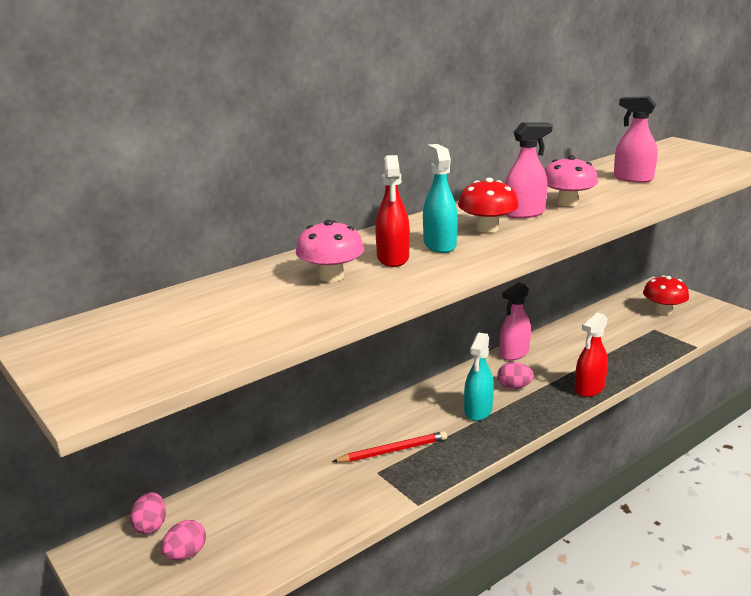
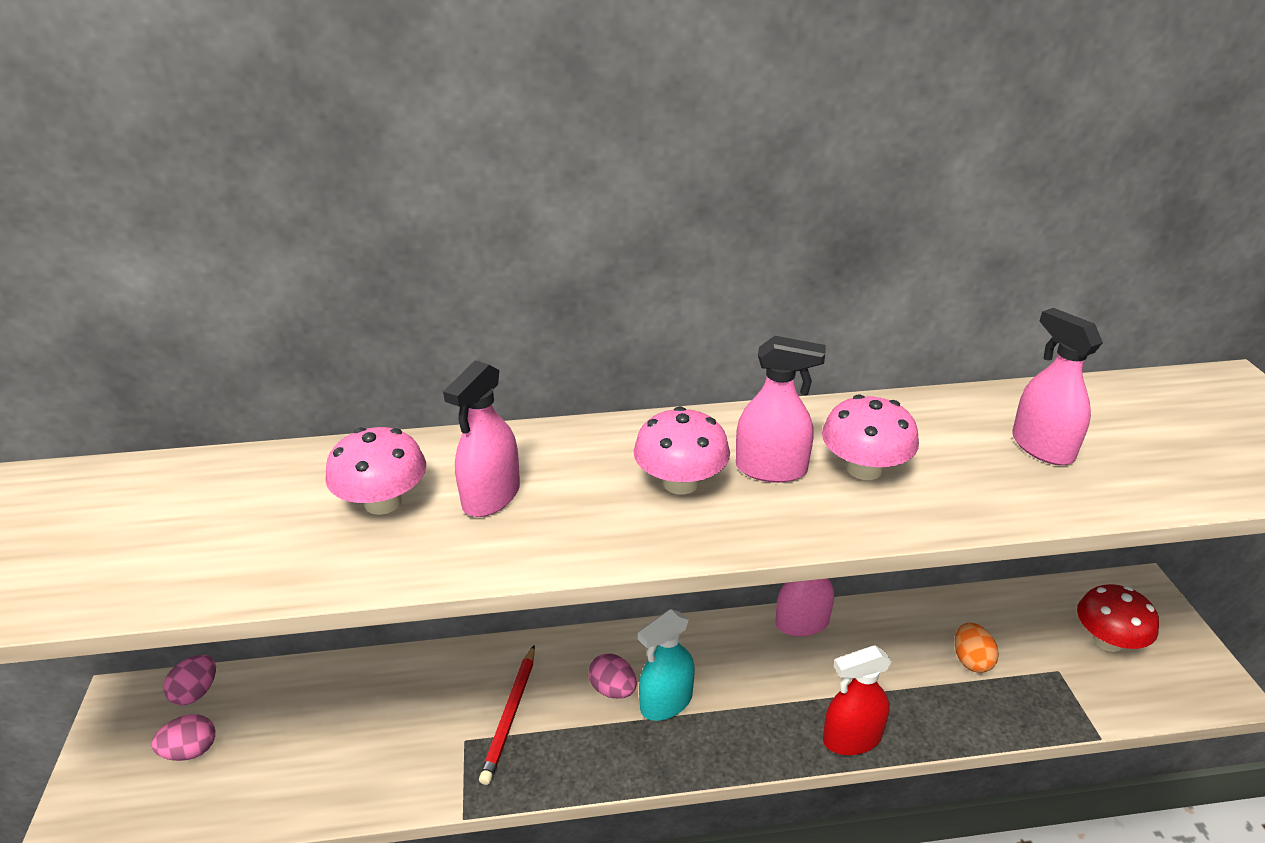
camera: 30 degrees right, 10 degrees up
red pencil [332,431,447,462] -> red pencil turned 90 degrees clockwise [479,645,535,785]
red spray bottle [375,155,410,267] -> pink spray bottle [443,361,520,517]
turquoise spray bottle [423,144,458,253] -> none
red mushroom [458,178,519,233] -> pink mushroom [634,406,730,495]
pink egg [497,362,534,389] -> pink egg moved to [589,654,637,699]
none -> orange egg [955,622,999,673]

